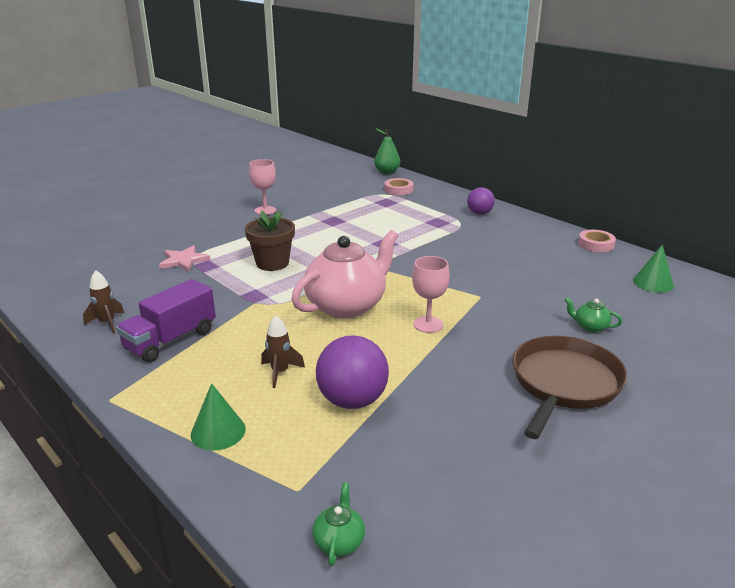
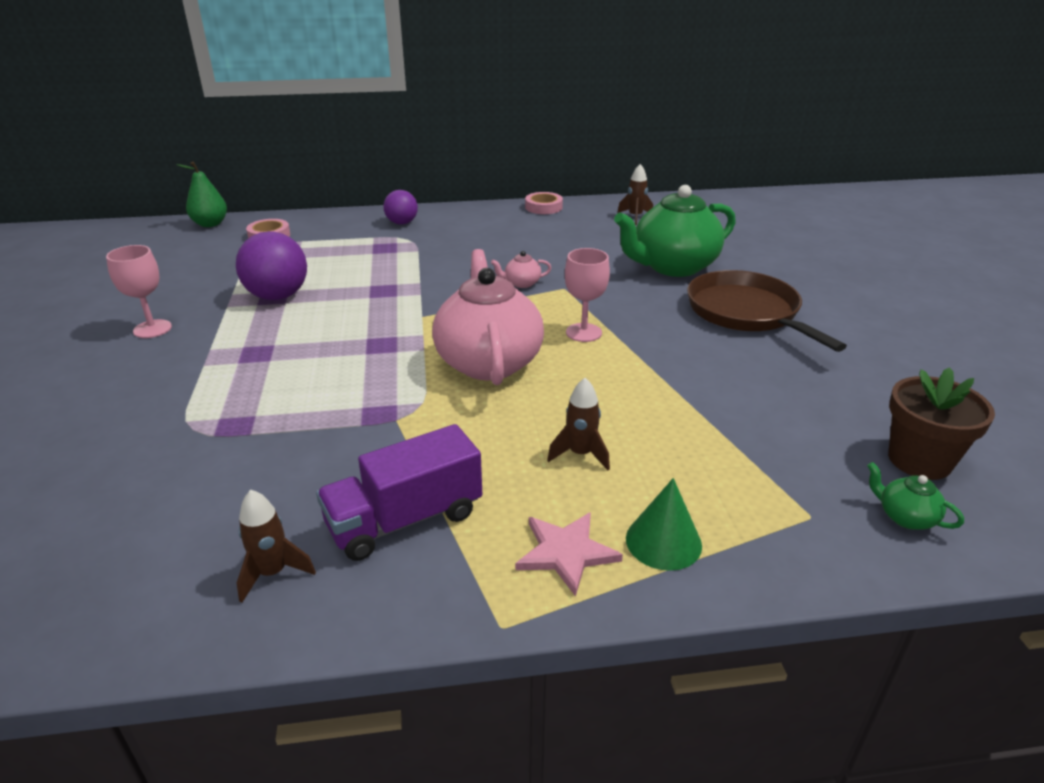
camera: 55 degrees left, 5 degrees up
purple truck [116,279,216,362] -> purple truck turned 75 degrees clockwise [316,424,482,561]
pink star [159,245,211,272] -> pink star moved to [515,512,623,597]
brown flower pot [245,210,295,271] -> brown flower pot moved to [888,367,995,480]
purple ball [316,335,389,409] -> purple ball moved to [236,231,307,300]
green teapot [565,297,622,332] -> green teapot [614,185,736,277], size x2.49
green cone [633,245,674,293] -> brown rocket [617,164,653,225]
none -> pink teapot [491,251,551,288]

